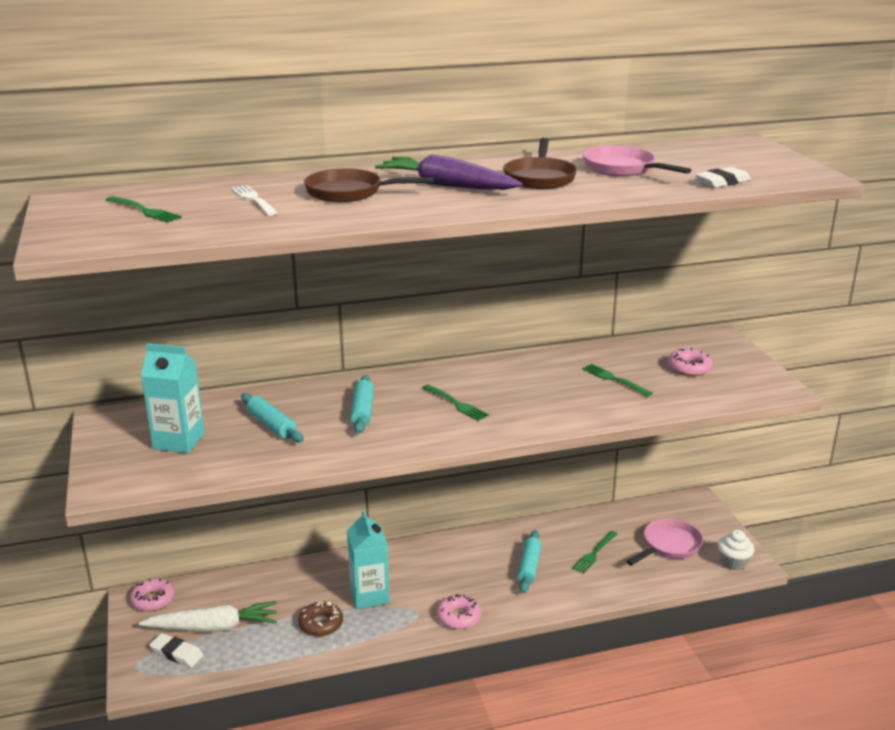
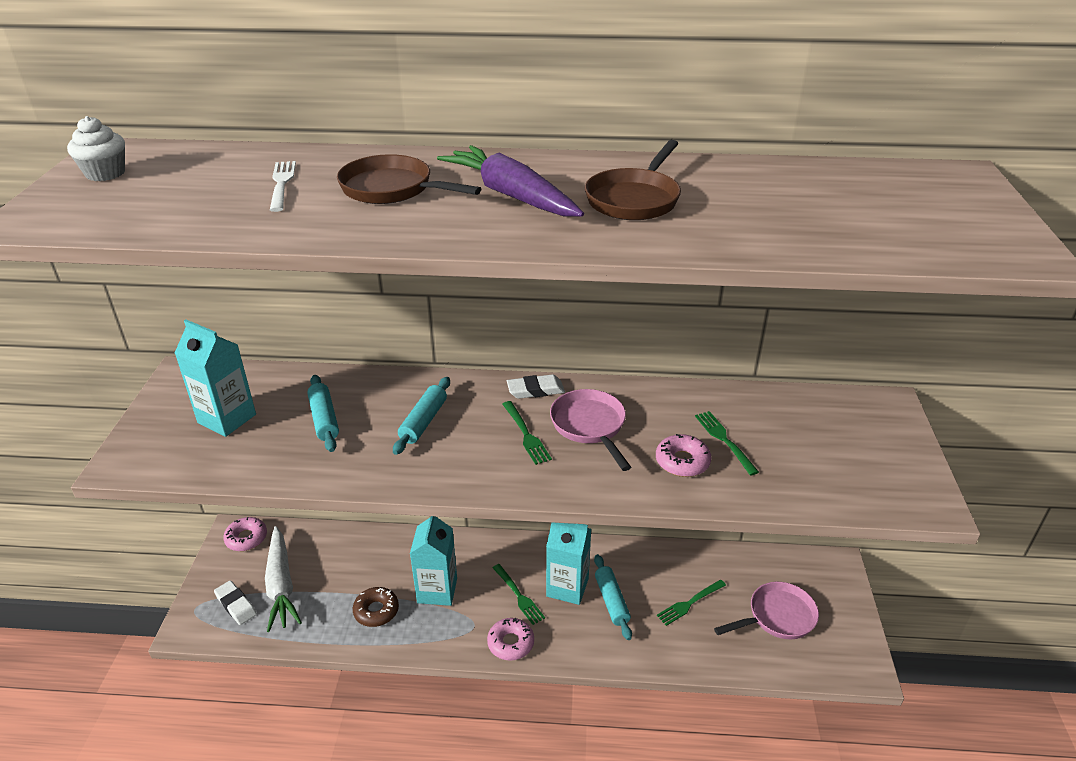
camera: 20 degrees right, 10 degrees up
green fork [106,196,182,223] -> green fork moved to [492,564,545,625]
white carrot [139,601,277,632] -> white carrot turned 60 degrees clockwise [265,526,302,632]
turquoise rolling pin [518,530,541,593] -> turquoise rolling pin turned 45 degrees counterclockwise [594,554,632,640]
pink pan [583,146,691,176] -> pink pan moved to [550,389,631,471]
pink donut [668,348,713,376] -> pink donut moved to [656,434,711,477]
white eraser [695,167,751,188] -> white eraser moved to [507,374,565,399]
white cupcake [718,530,754,570] -> white cupcake moved to [67,116,125,181]
none -> turquoise carton [546,522,591,605]

